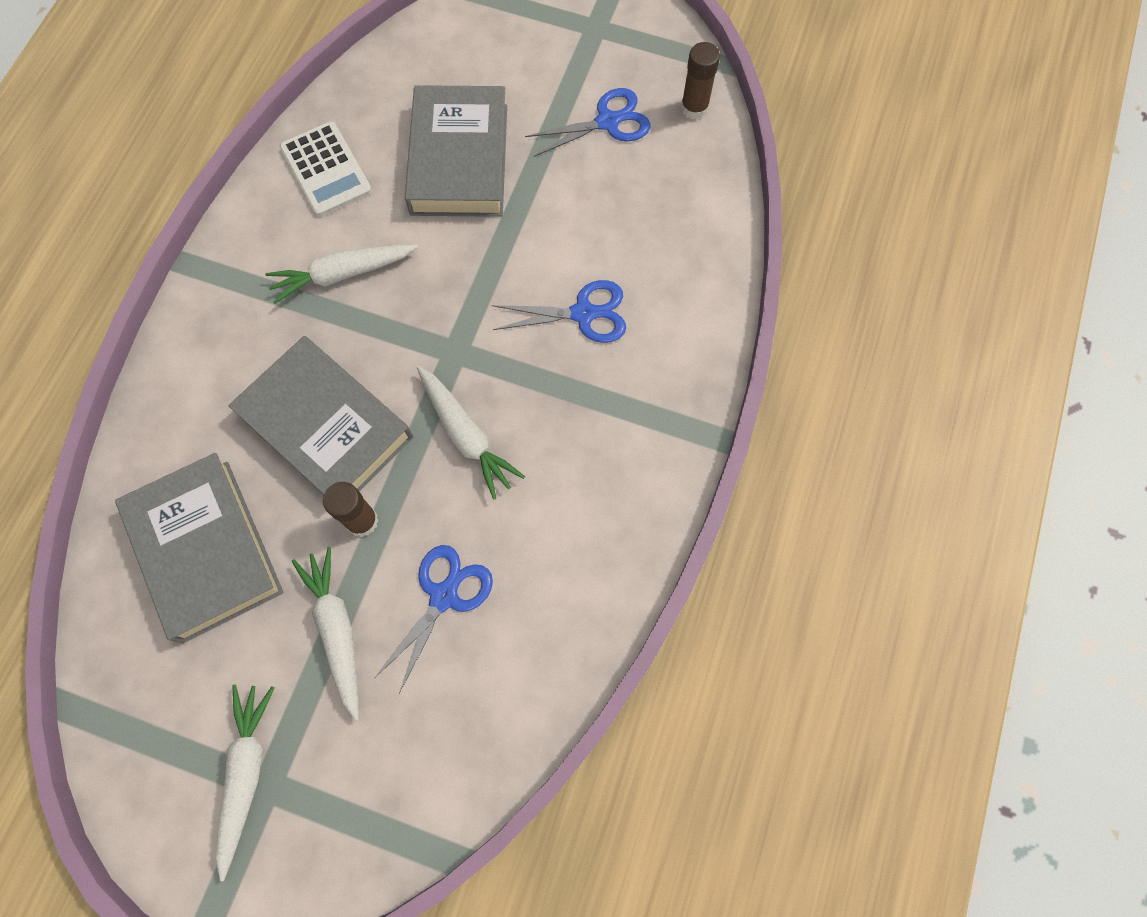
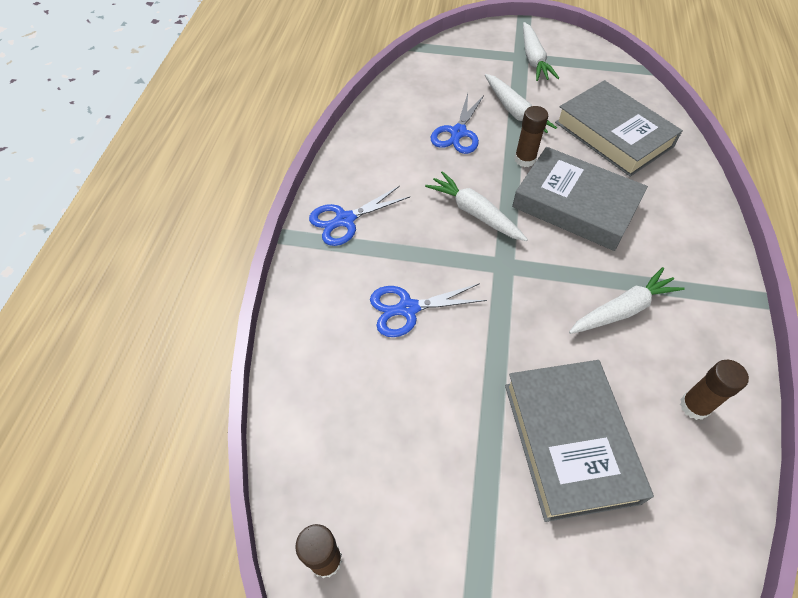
camera: 170 degrees right, 15 degrees down
white calculator [279,121,372,217] -> brown glue stick [680,360,749,420]
blue scissors [525,88,651,157] -> blue scissors moved to [309,186,410,246]

